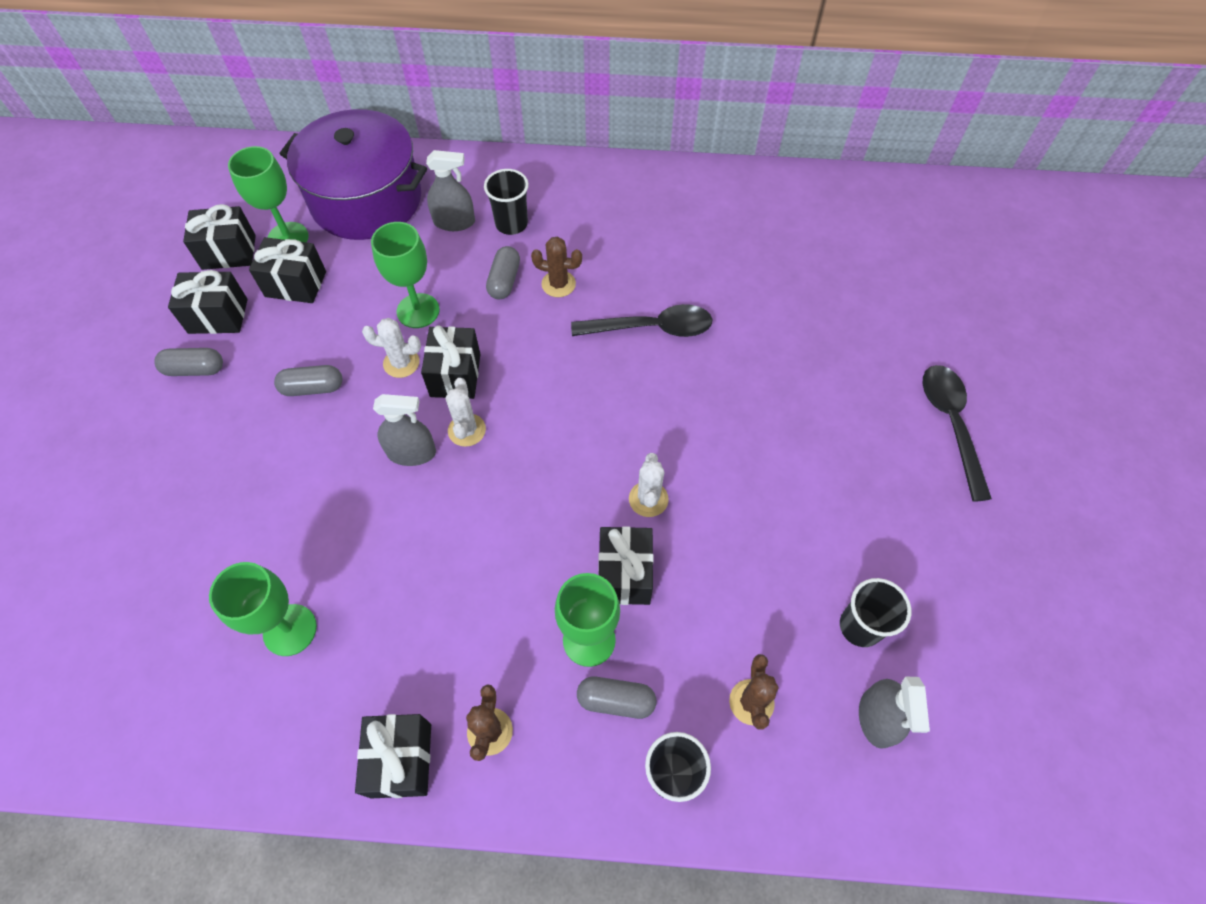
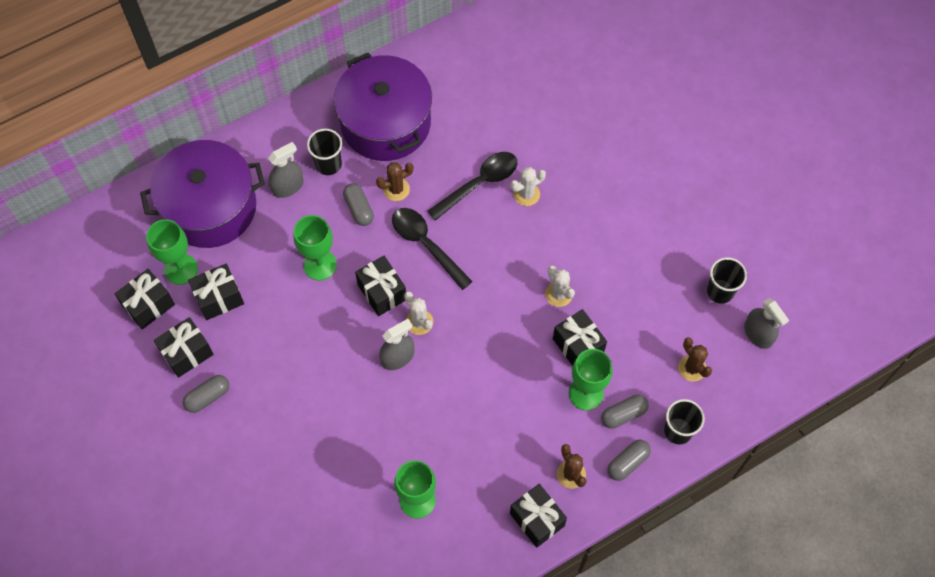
camera: 35 degrees left, 5 degrees up
grey capsule [274,365,342,396] -> grey capsule moved to [607,440,651,481]
white cactus [362,318,421,378] -> white cactus moved to [510,167,546,206]
black spoon [923,365,992,502] -> black spoon moved to [392,208,473,290]
none -> purple pot [334,53,432,161]

